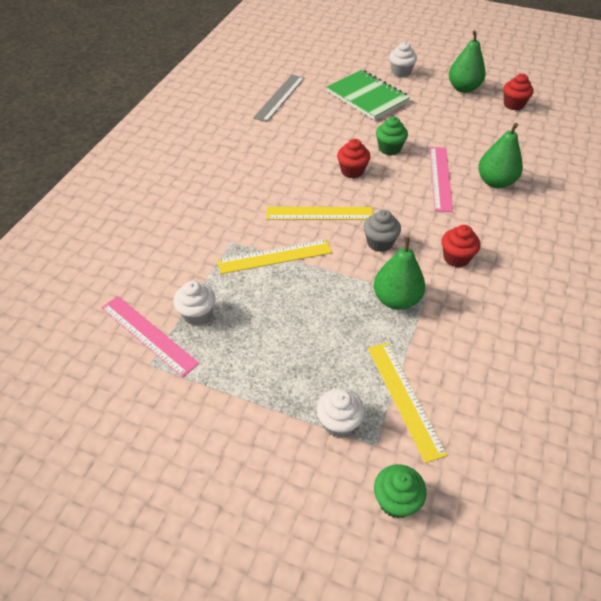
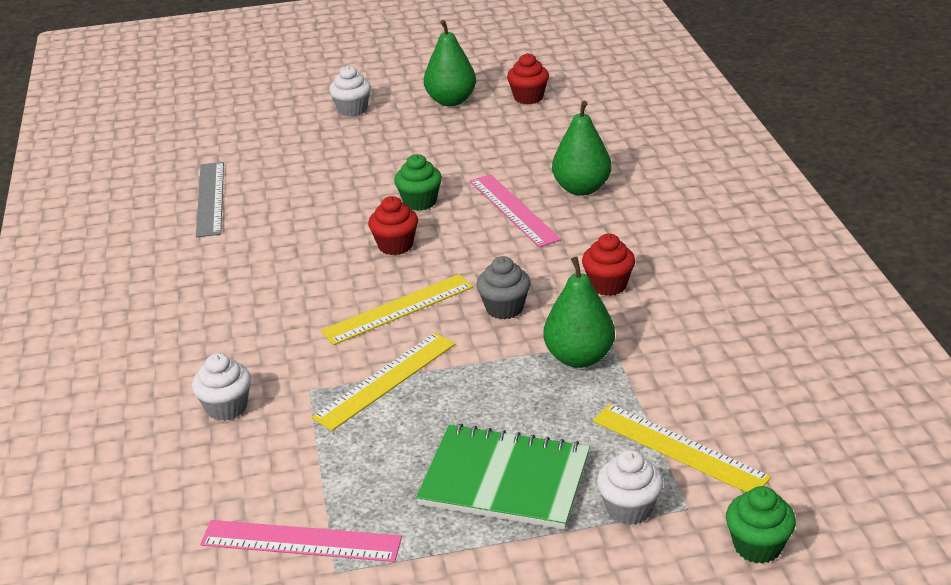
camera: 30 degrees left, 15 degrees down
white cupcake [173,281,215,326] -> white cupcake moved to [192,353,251,421]
green notebook [326,70,410,120] -> green notebook moved to [416,424,590,530]

